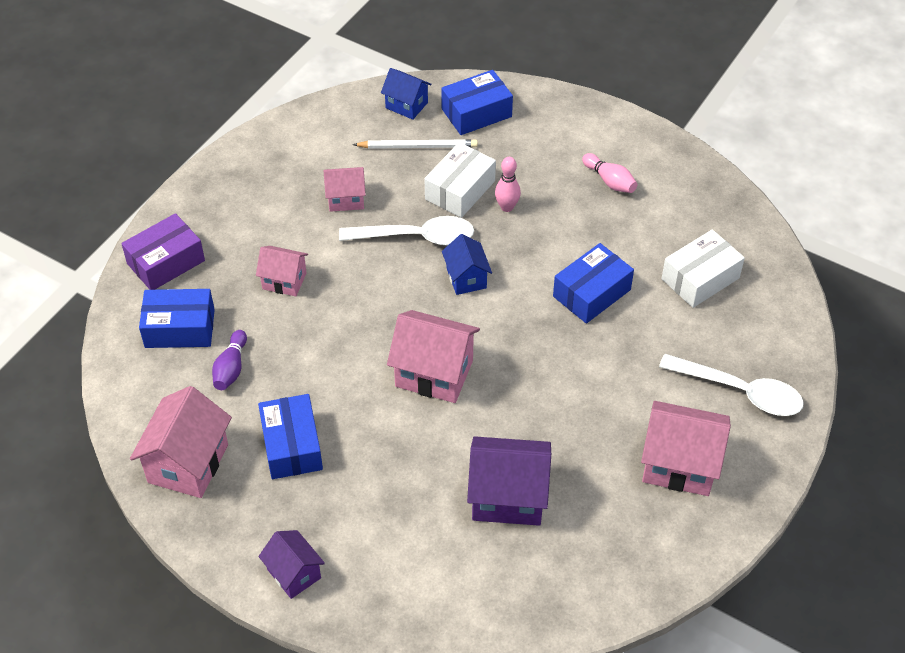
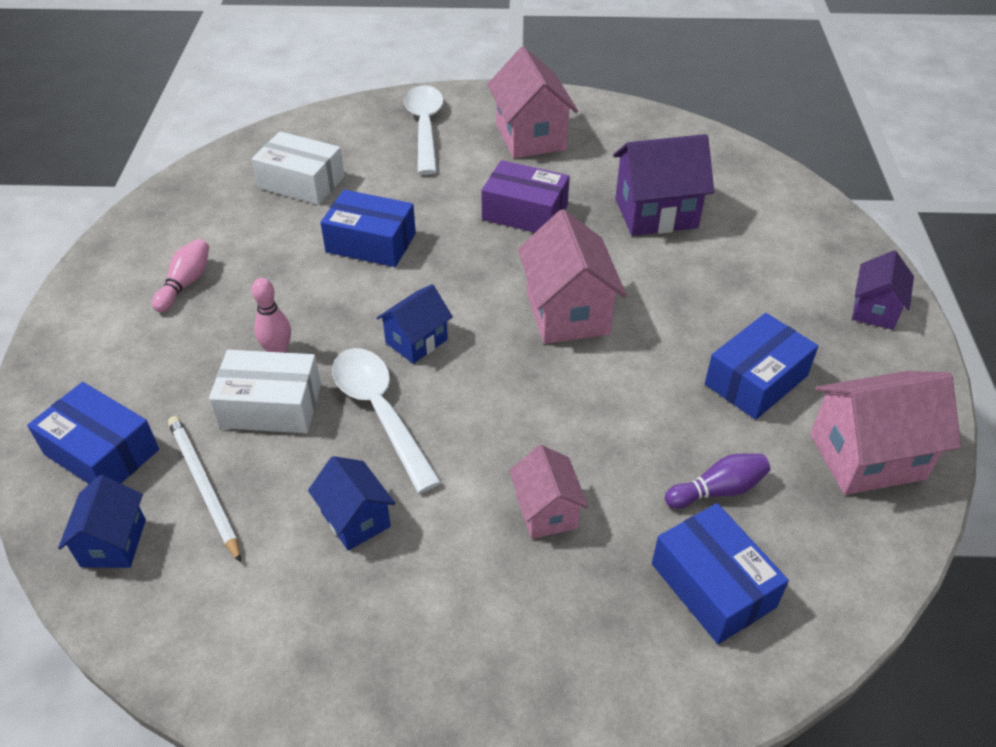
camera: 120 degrees left, 5 degrees down
purple box [121,213,205,290] -> purple box moved to [481,160,570,232]
pink house [324,167,366,212] -> blue house [308,456,395,551]
purple house [467,436,551,526] -> purple house turned 75 degrees counterclockwise [613,134,714,236]

